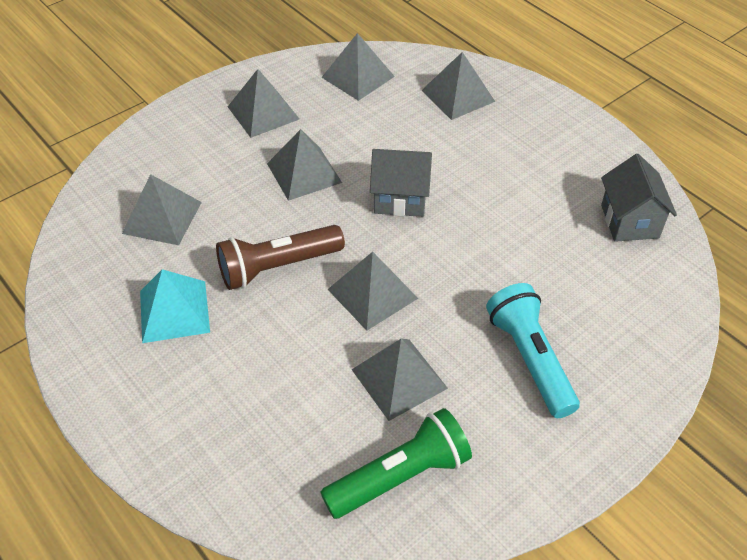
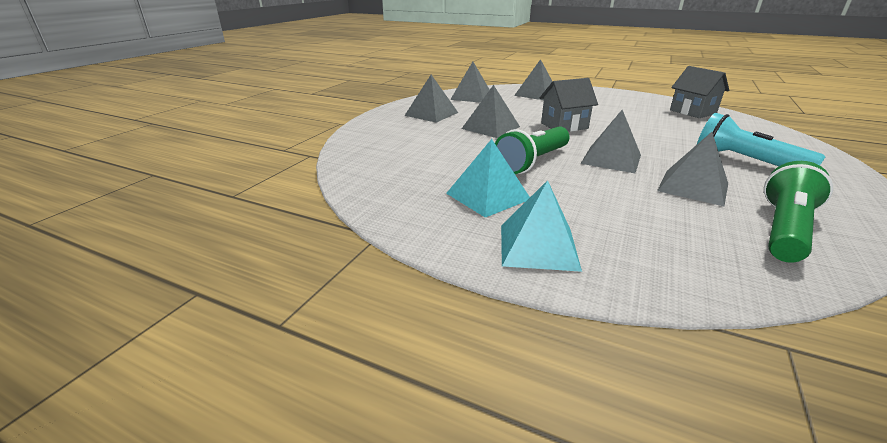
camera: 25 degrees left, 20 degrees down
grey pyramid [122,174,202,245] -> none
brown flashlight [216,225,345,290] -> green flashlight [495,126,569,174]
none -> turquoise pyramid [501,180,582,272]

